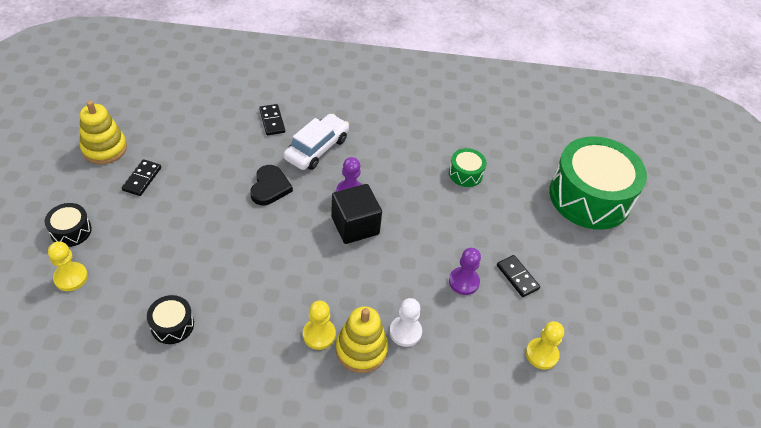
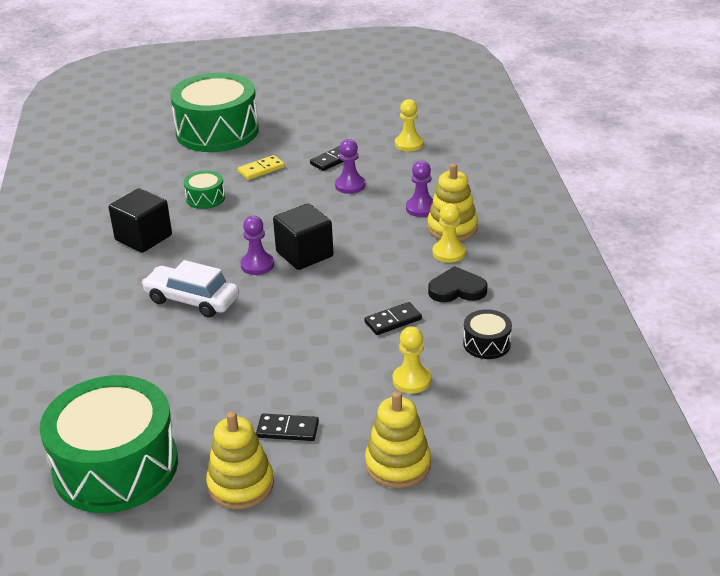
camera: 95 degrees left, 15 degrees down
black drum [45,203,92,247] -> yellow stacking toy [365,391,431,488]
yellow pawn [48,242,88,291] -> yellow pawn moved to [393,326,431,393]
black heart [250,165,293,205] -> black heart moved to [428,266,488,302]
black domino [259,104,285,135] -> black domino moved to [364,302,422,335]
white pawn [390,298,422,347] -> purple pawn [406,161,433,217]
none -> green drum [39,375,178,513]
none -> black cube [109,188,172,253]
none -> yellow domino [238,155,285,180]

